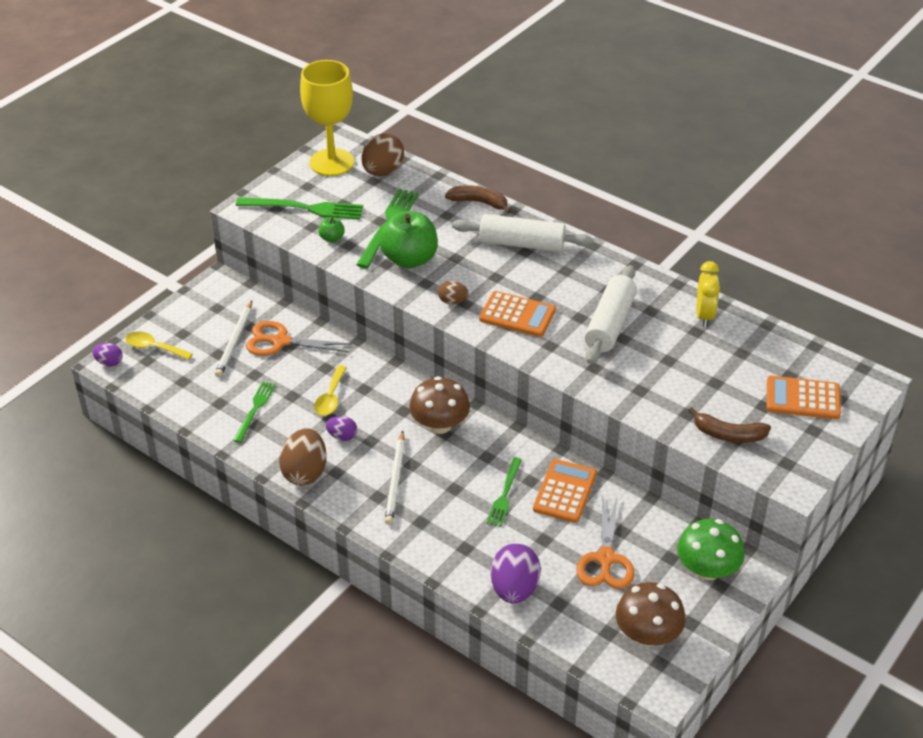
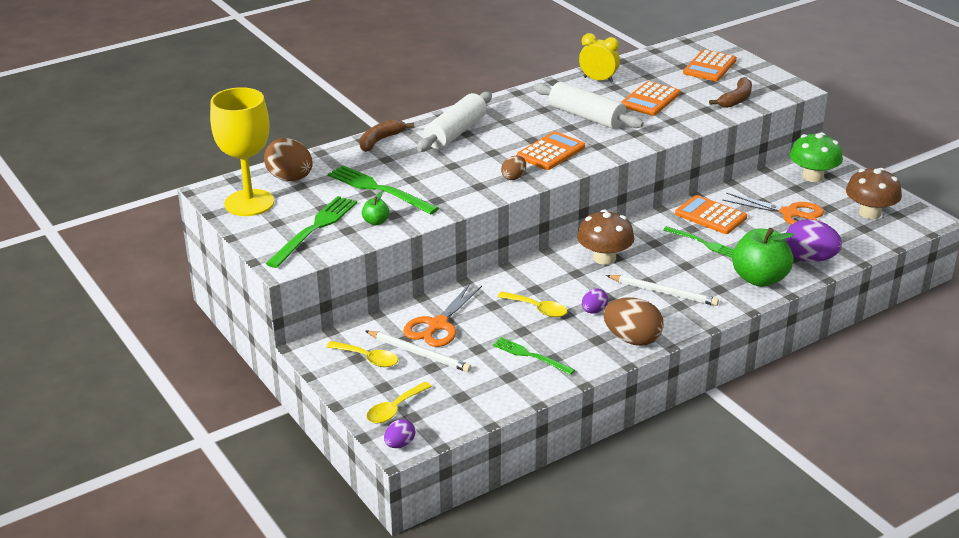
camera: 70 degrees left, 10 degrees down
green apple [379,211,438,268] -> green apple moved to [732,228,795,287]
none -> yellow spoon [326,341,398,367]
none -> orange calculator [621,81,680,116]

